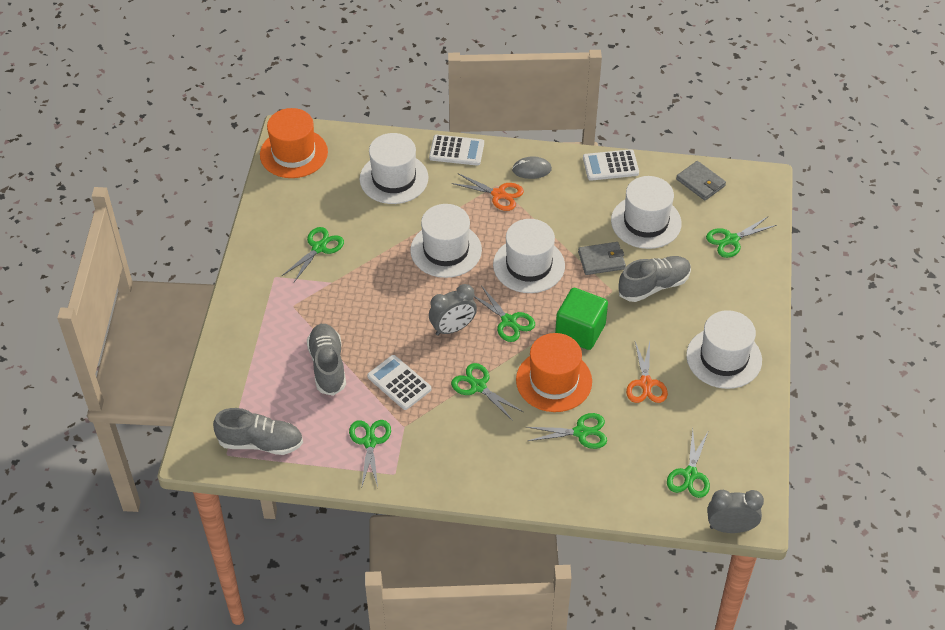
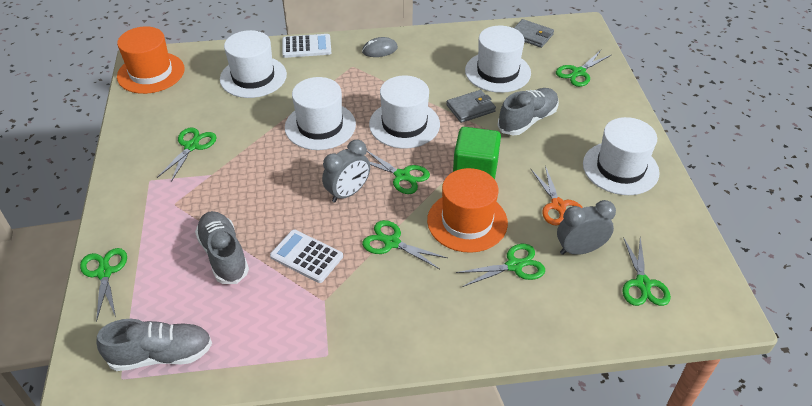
camera: 15 degrees left, 5 degrees down
green scissors [349,420,391,489] -> green scissors moved to [80,248,127,322]
orange scissors [452,173,524,211] -> none
white calculator [583,149,639,181] -> none
grey clock [707,490,764,533] -> grey clock moved to [557,200,616,255]

